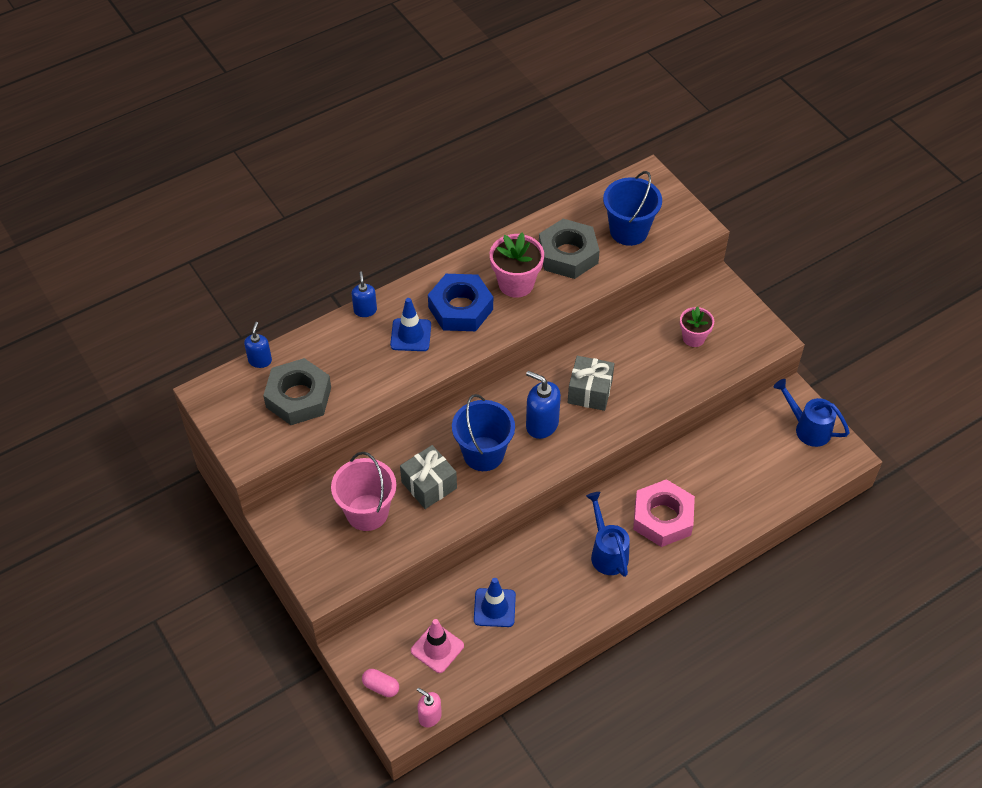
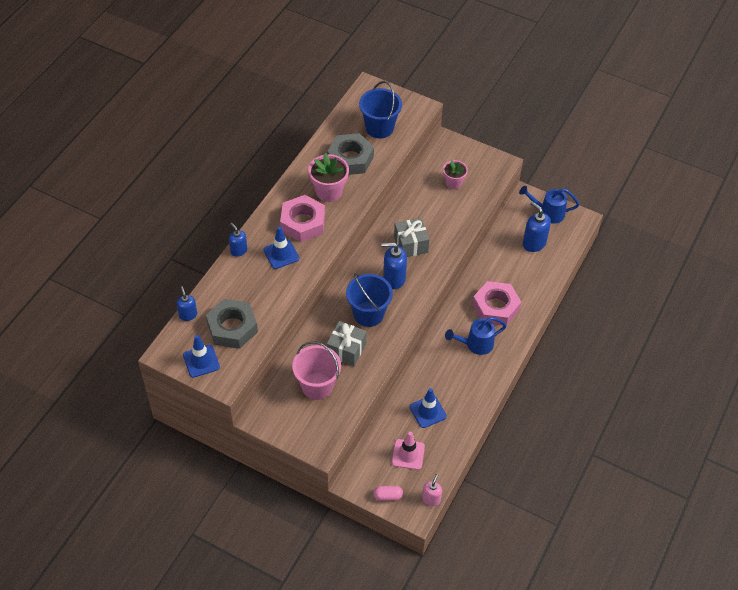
camera: 30 degrees left, 0 degrees up
pink soap dispenser [417,688,442,728] -> pink soap dispenser turned 105 degrees clockwise [422,474,442,506]
blue nut [428,274,493,331] -> pink nut [280,195,325,242]
blue watering can [586,492,630,577] -> blue watering can turned 60 degrees counterclockwise [445,317,507,355]
none -> blue traffic cone [183,335,220,378]
none -> blue soap dispenser [523,201,551,252]

